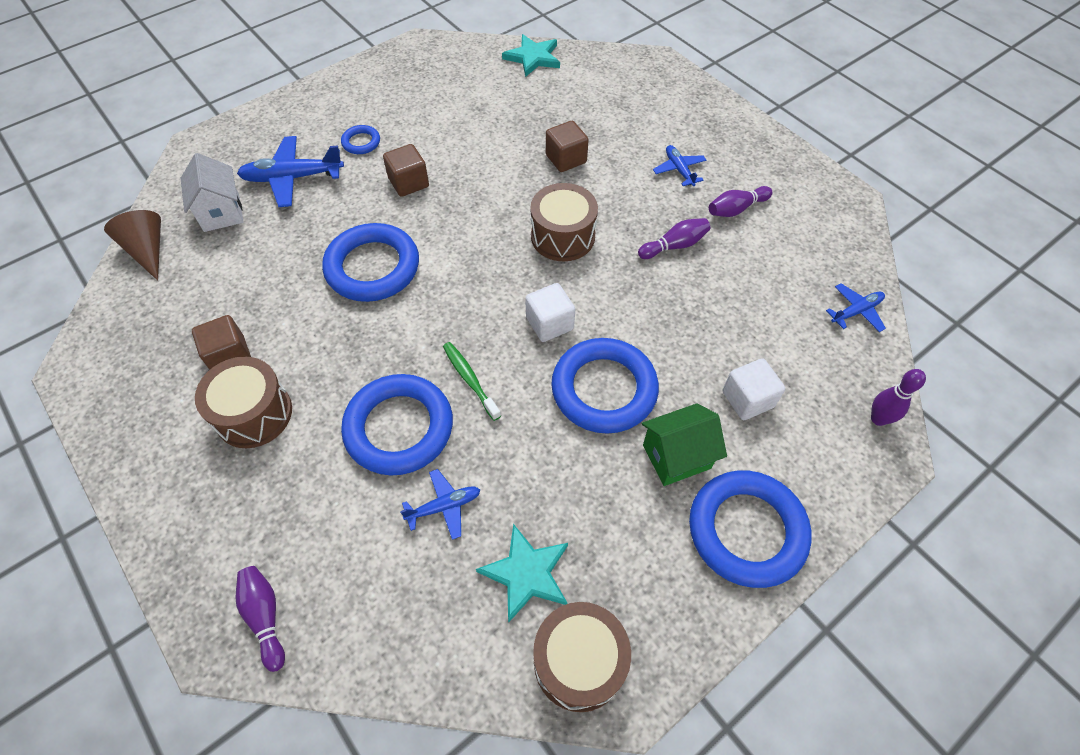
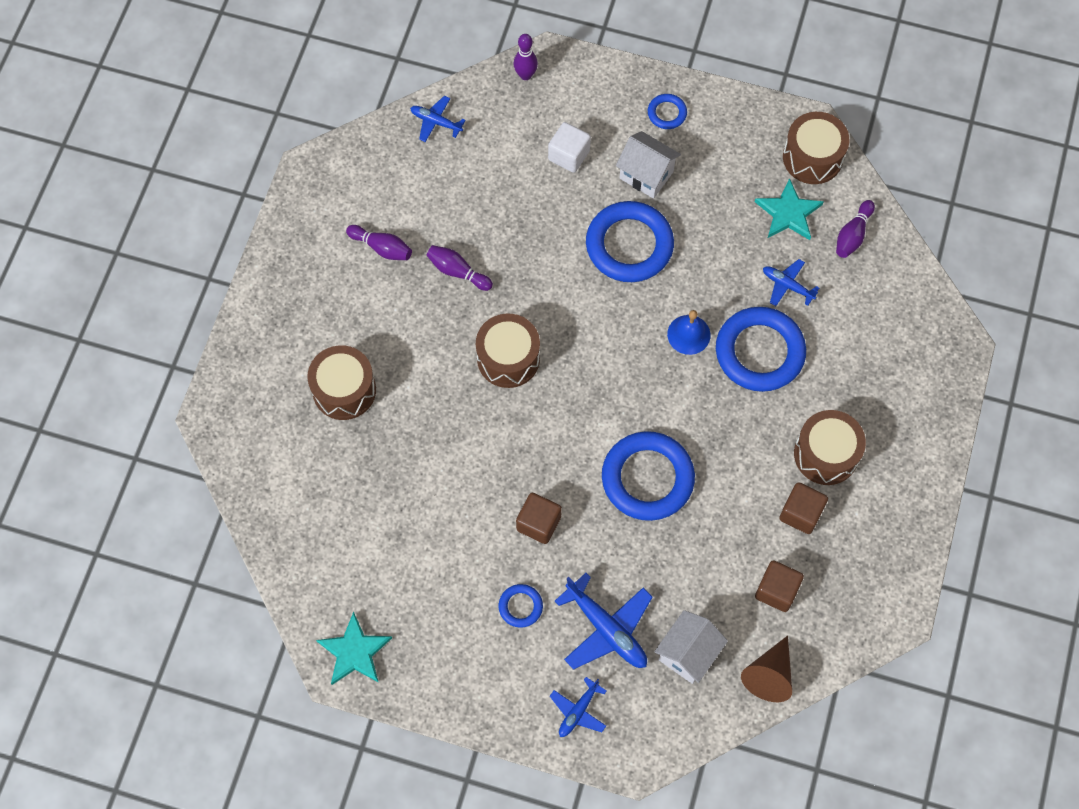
camera: 125 degrees left, 10 degrees up
purple bowling pin [236,566,285,672] -> purple bowling pin moved to [836,200,875,258]
green toothbrush [443,342,501,421] -> blue bell [667,310,711,355]
turquoise star [502,34,560,77] -> turquoise star moved to [316,612,392,685]
white cube [525,283,575,342] -> none
brown cube [546,121,589,172] -> brown cube moved to [755,560,804,612]
green house [642,403,727,486] -> white house [616,131,681,199]
blue plane [653,145,706,186] -> blue plane moved to [550,677,607,737]
blue ring [689,470,812,588] -> blue ring [648,94,687,129], size x0.46
none -> brown drum [307,345,376,420]

